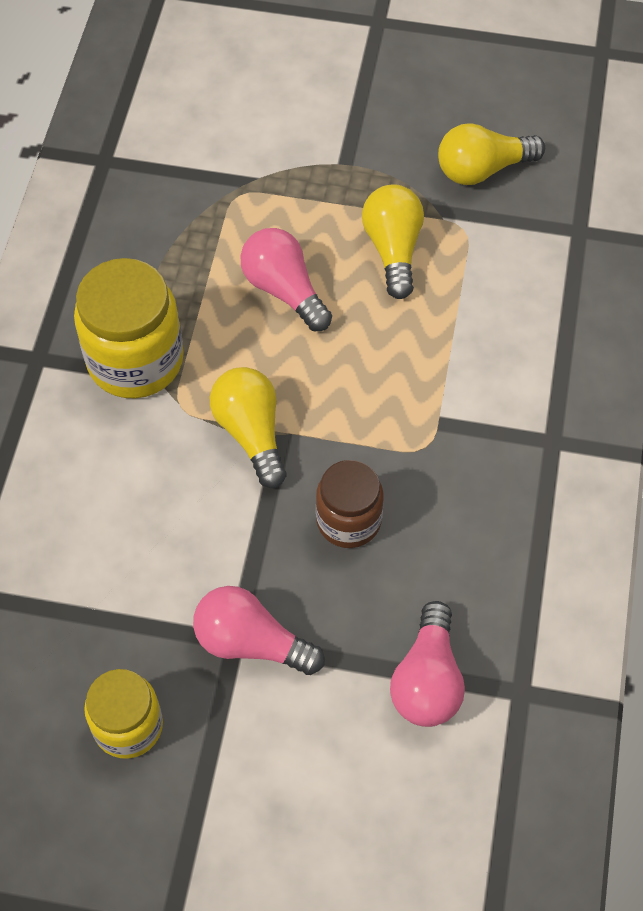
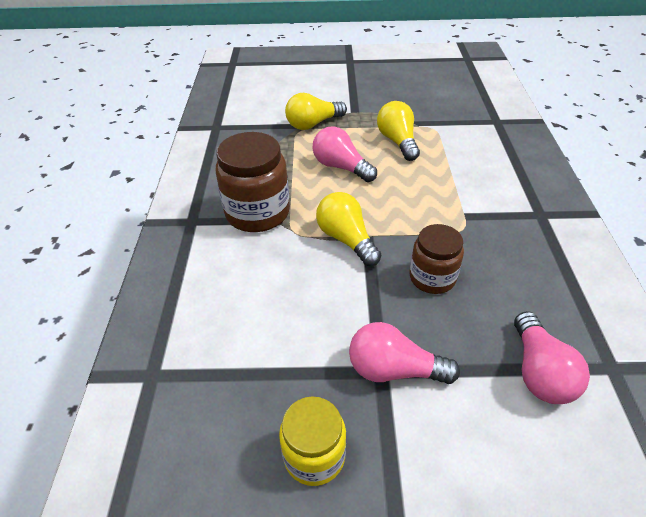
camera: 10 degrees left, 15 degrees down
yellow jar [74,258,184,398] -> brown jar [216,132,290,232]
yellow light bulb [438,123,545,185] -> yellow light bulb moved to [285,93,347,130]

